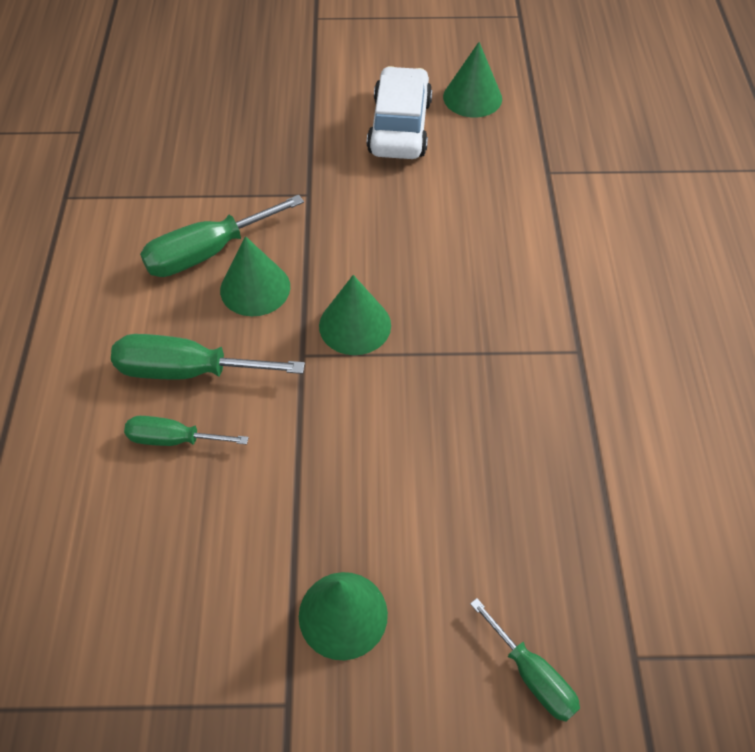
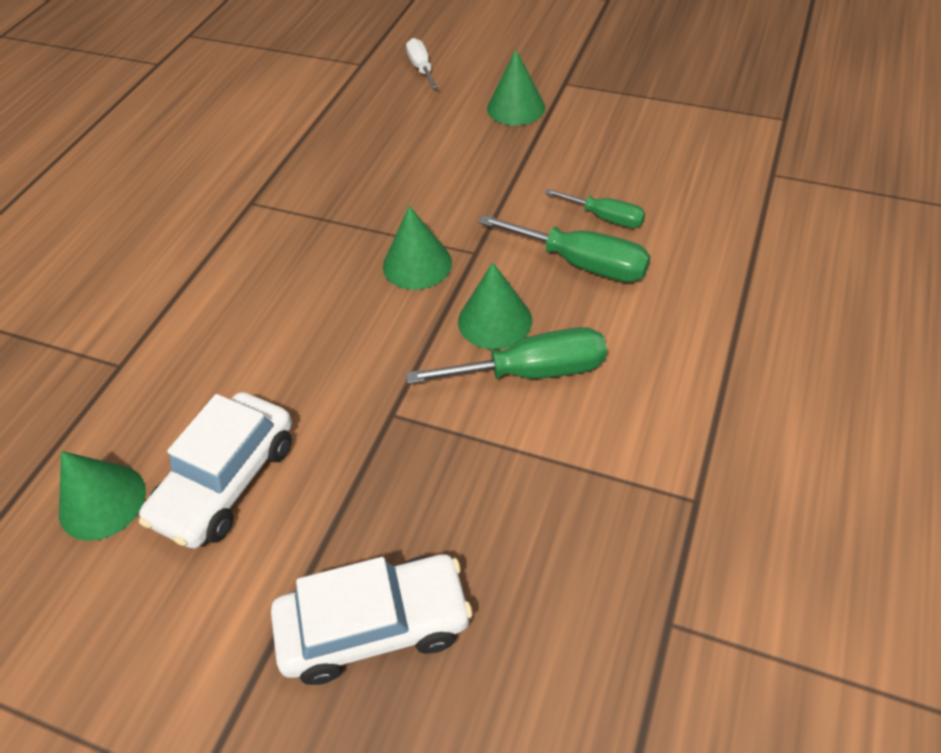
camera: 155 degrees left, 5 degrees down
green screwdriver [470,598,580,722] -> white screwdriver [406,38,438,89]
none -> white car [271,554,472,685]

